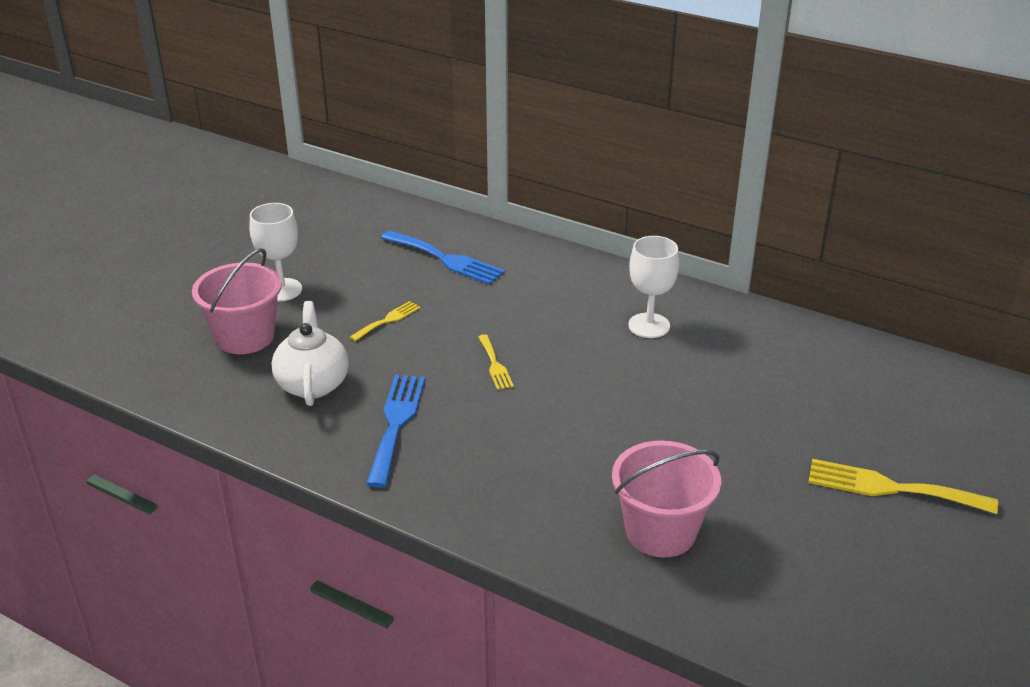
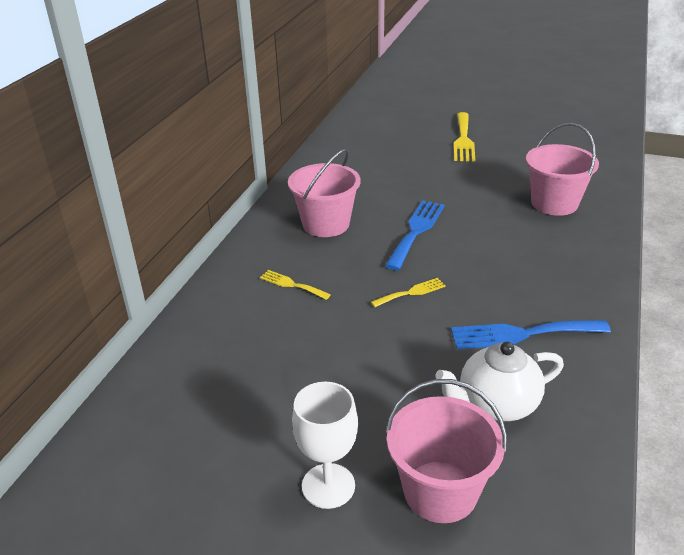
camera: 100 degrees left, 0 degrees up
yellow fork [350,301,420,341] -> yellow fork moved to [260,270,331,300]
blue fork [381,231,505,285] -> blue fork moved to [385,200,445,270]
white goblet [628,236,679,338] -> pink bucket [288,149,361,237]

